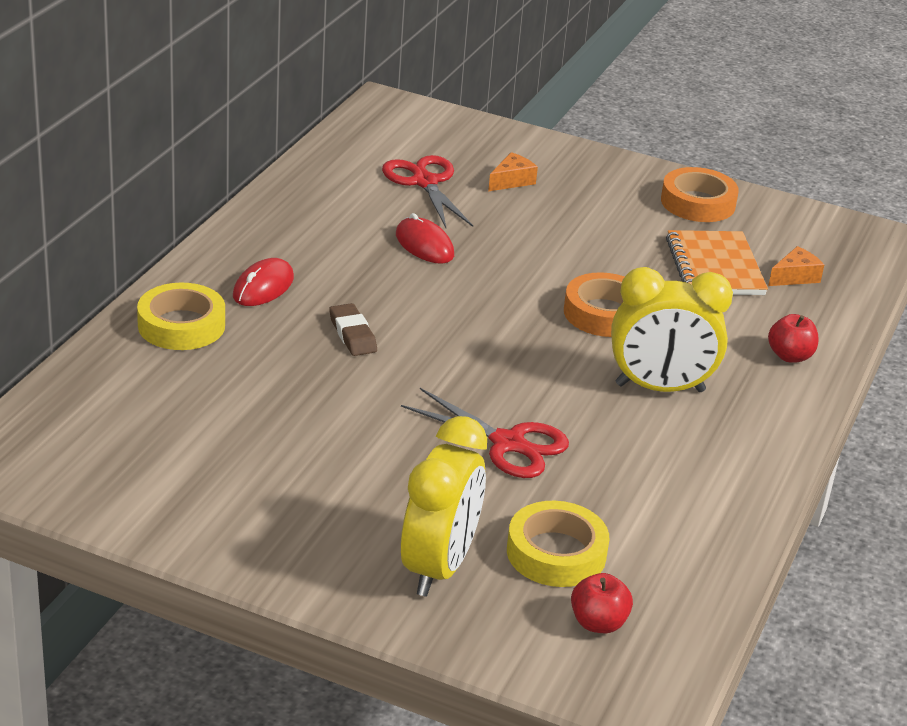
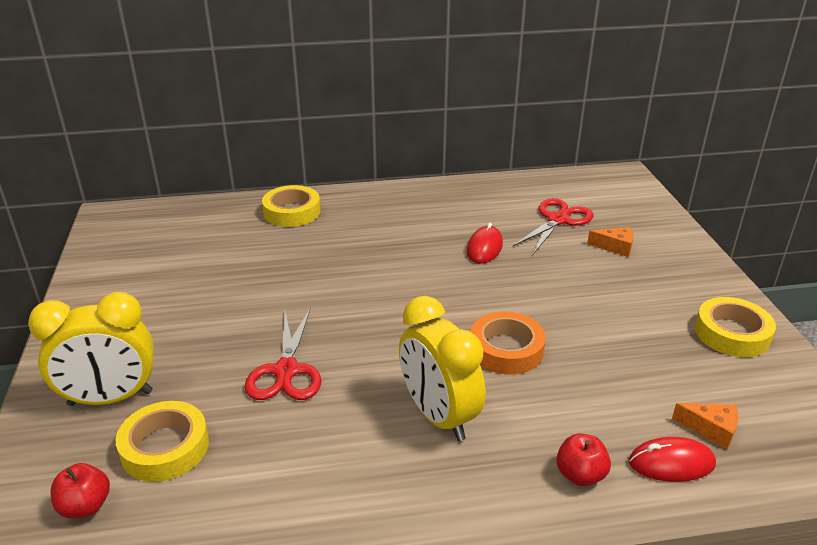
camera: 60 degrees right, 0 degrees up
red mouse [233,258,294,306] -> red mouse moved to [629,437,716,482]
brown eraser [329,303,377,356] -> none
orange tape [661,167,739,222] -> yellow tape [695,297,776,357]
orange notebook [666,230,768,295] -> none

